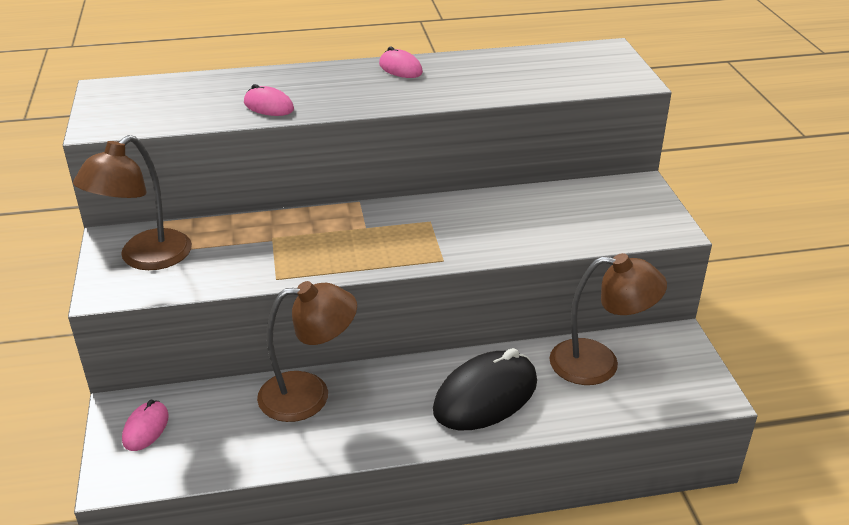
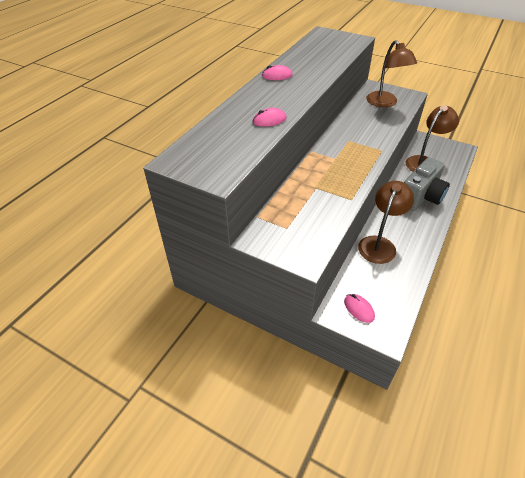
camera: 50 degrees left, 10 degrees up
brown lamp [73,135,192,270] -> brown lamp moved to [366,40,417,107]
black mouse [433,348,537,430] -> grey camera [404,157,450,211]

